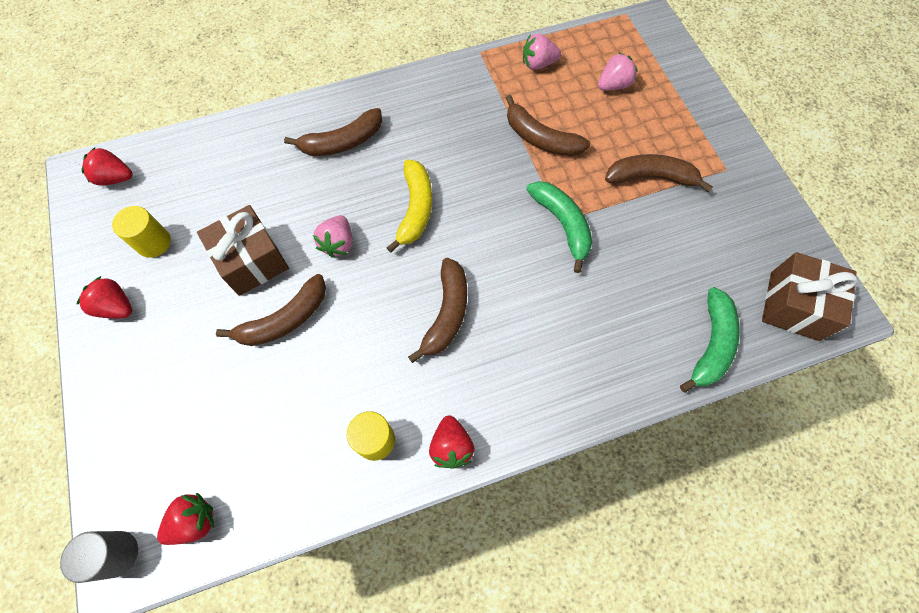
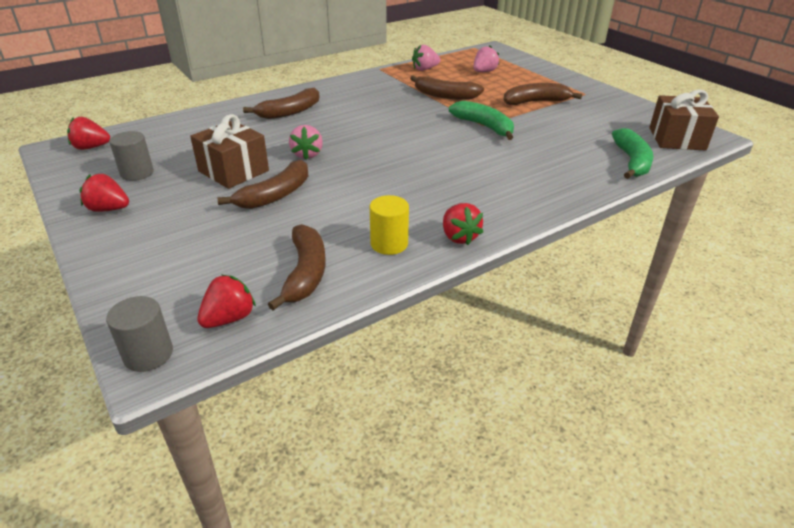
camera: 15 degrees left, 30 degrees down
yellow cylinder [112,206,171,258] -> grey cylinder [109,131,154,181]
yellow banana [387,160,432,253] -> none
brown banana [408,258,467,363] -> brown banana moved to [268,224,326,310]

